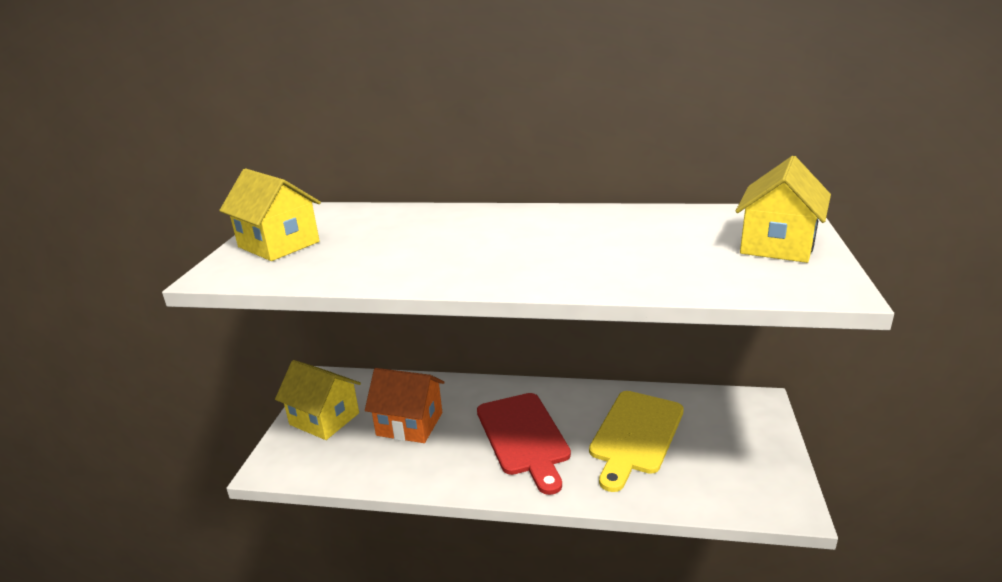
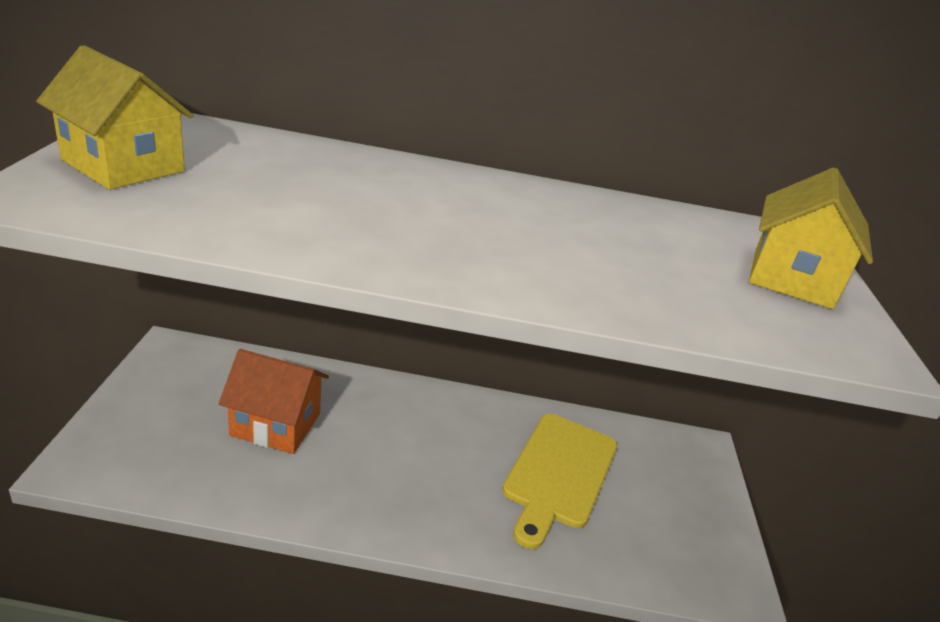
camera: 10 degrees left, 5 degrees up
yellow house [275,360,361,440] -> none
red cutting board [477,393,571,495] -> none

